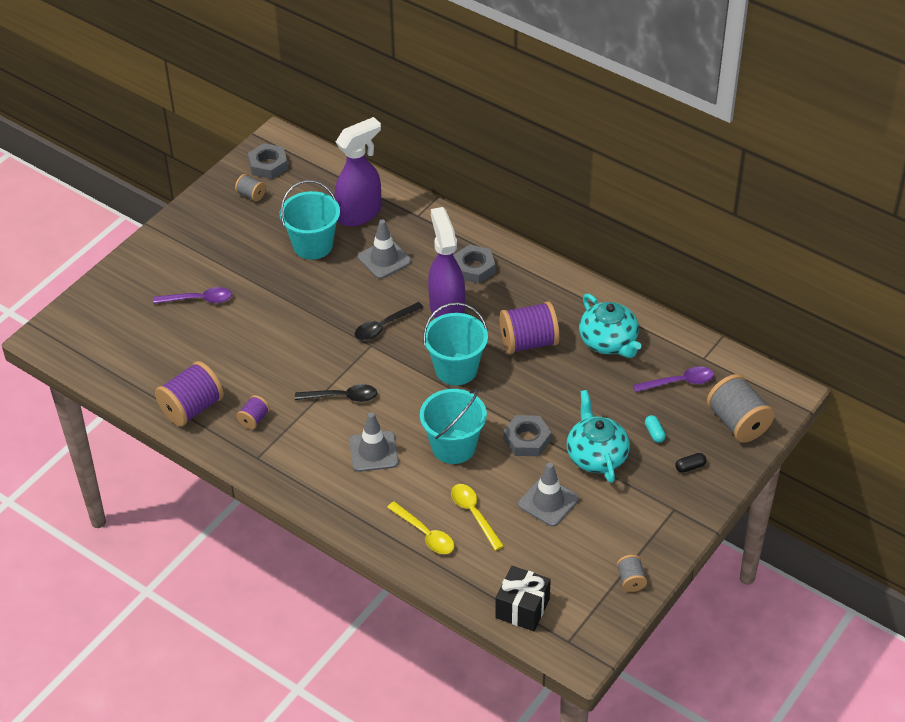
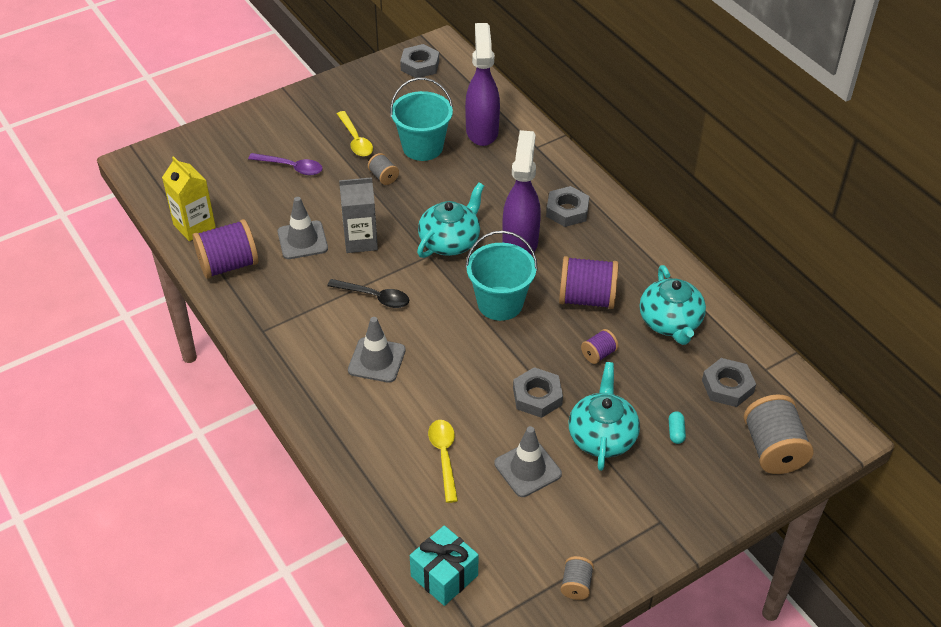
camera: 20 degrees right, 0 degrees up
grey spool [235,174,266,202] -> grey spool moved to [368,153,399,185]
purple spool [236,395,270,429] -> purple spool moved to [581,329,619,364]
purple spray bottle [334,117,381,227] -> purple spray bottle turned 75 degrees counterclockwise [465,23,500,146]
black spoon [355,302,424,340] -> turquoise teapot [417,183,484,258]
grey traffic cone [358,219,411,279] -> grey traffic cone moved to [278,197,328,259]
yellow spoon [387,501,454,554] -> yellow spoon moved to [337,111,373,157]
turquoise bucket [420,389,487,464] -> none
black gift [495,566,551,631] -> turquoise gift [410,525,479,606]
purple spoon [633,366,714,392] -> grey nut [702,358,756,407]
black capsule [675,453,706,473] -> none
none -> yellow carton [162,156,216,241]
none -> grey carton [339,177,378,253]

